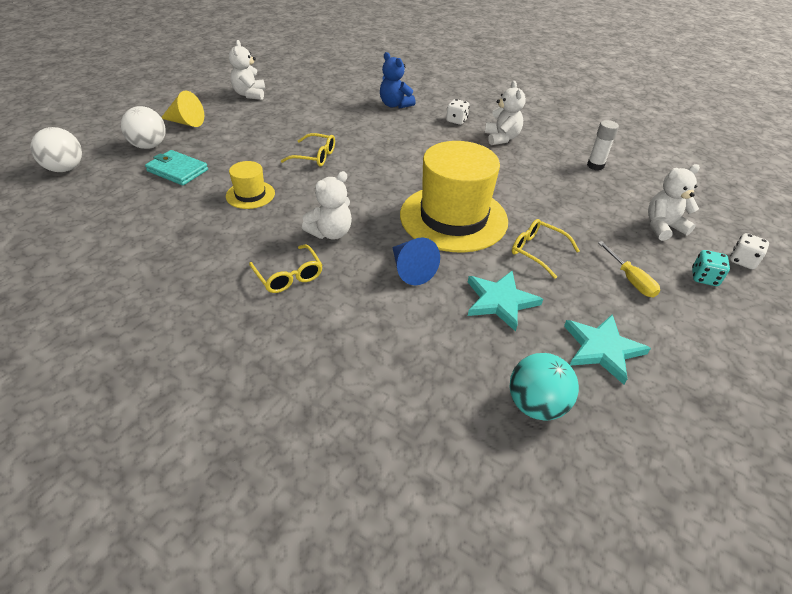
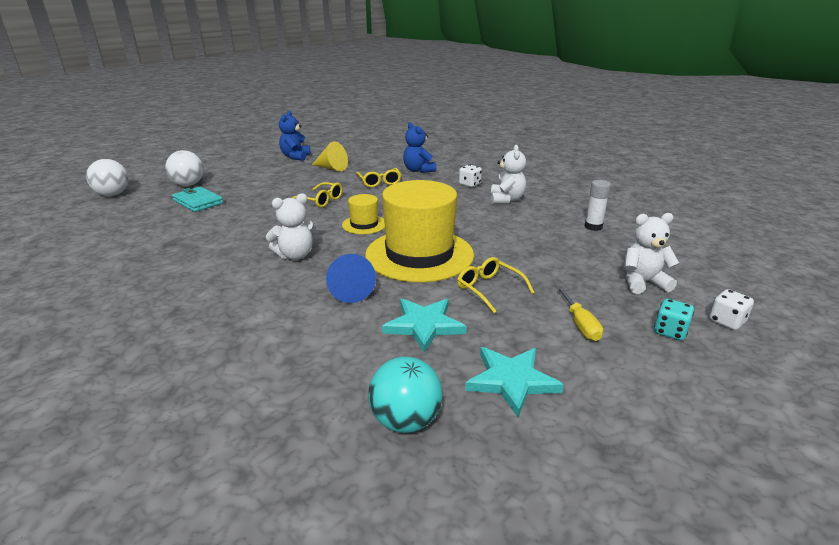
camera: 15 degrees right, 15 degrees down
yellow cone [161,91,204,127] -> yellow cone moved to [312,141,348,171]
yellow hat [226,161,275,209] -> yellow hat moved to [342,194,385,234]
white teddy bear [229,40,265,100] -> blue teddy bear [279,111,311,161]
yellow glasses [249,245,322,293] -> yellow glasses moved to [356,168,401,187]

